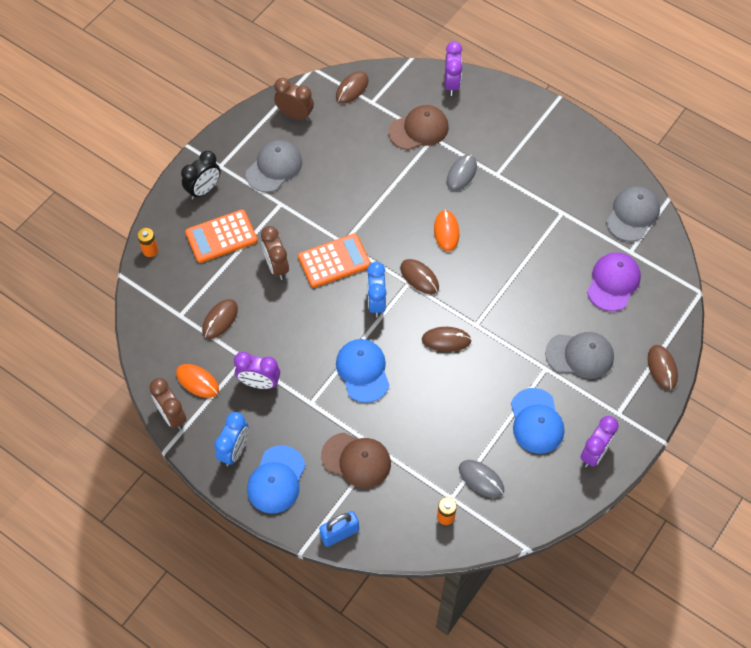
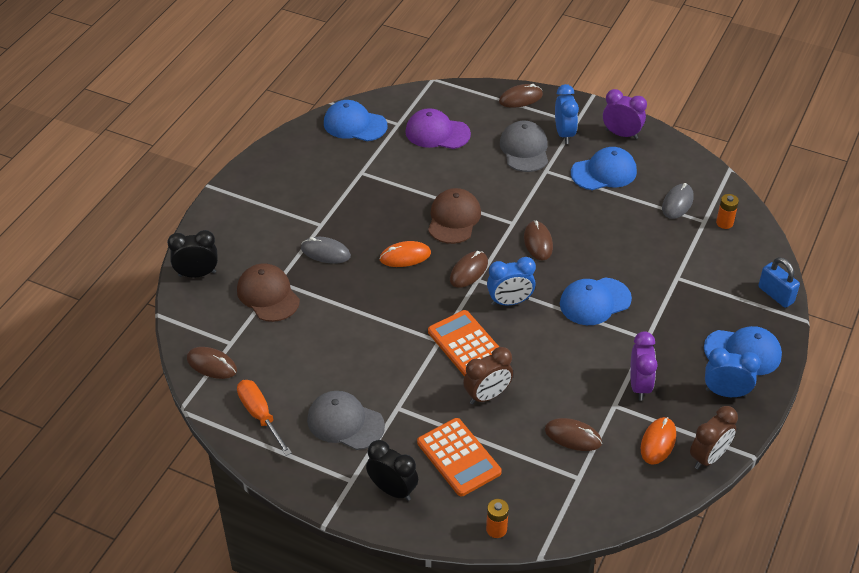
camera: 100 degrees left, 15 degrees down
brown clock [274,78,314,121] -> orange screwdriver [237,380,292,456]
brown cap [321,432,391,488] -> brown cap moved to [428,188,481,244]
purple clock [445,42,462,96] -> black clock [167,230,218,277]
grey cap [606,186,660,242] -> blue cap [324,100,387,141]
none -> blue clock [555,84,579,144]

